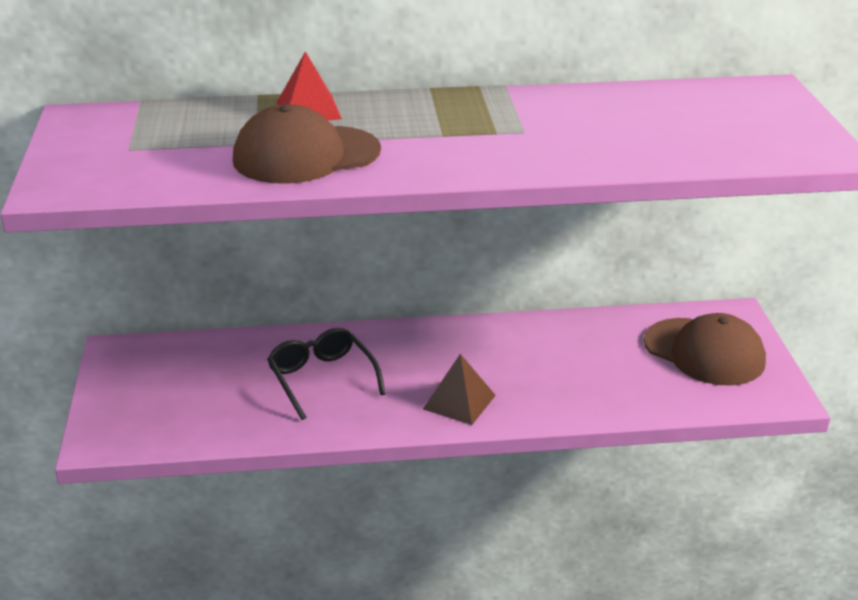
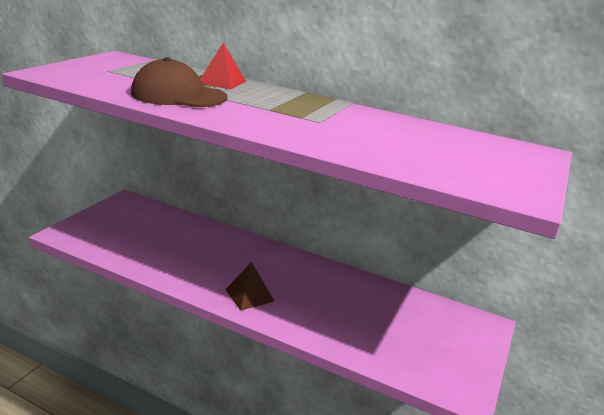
camera: 30 degrees right, 5 degrees down
black glasses [267,328,386,420] -> none
brown cap [644,313,766,386] -> none

